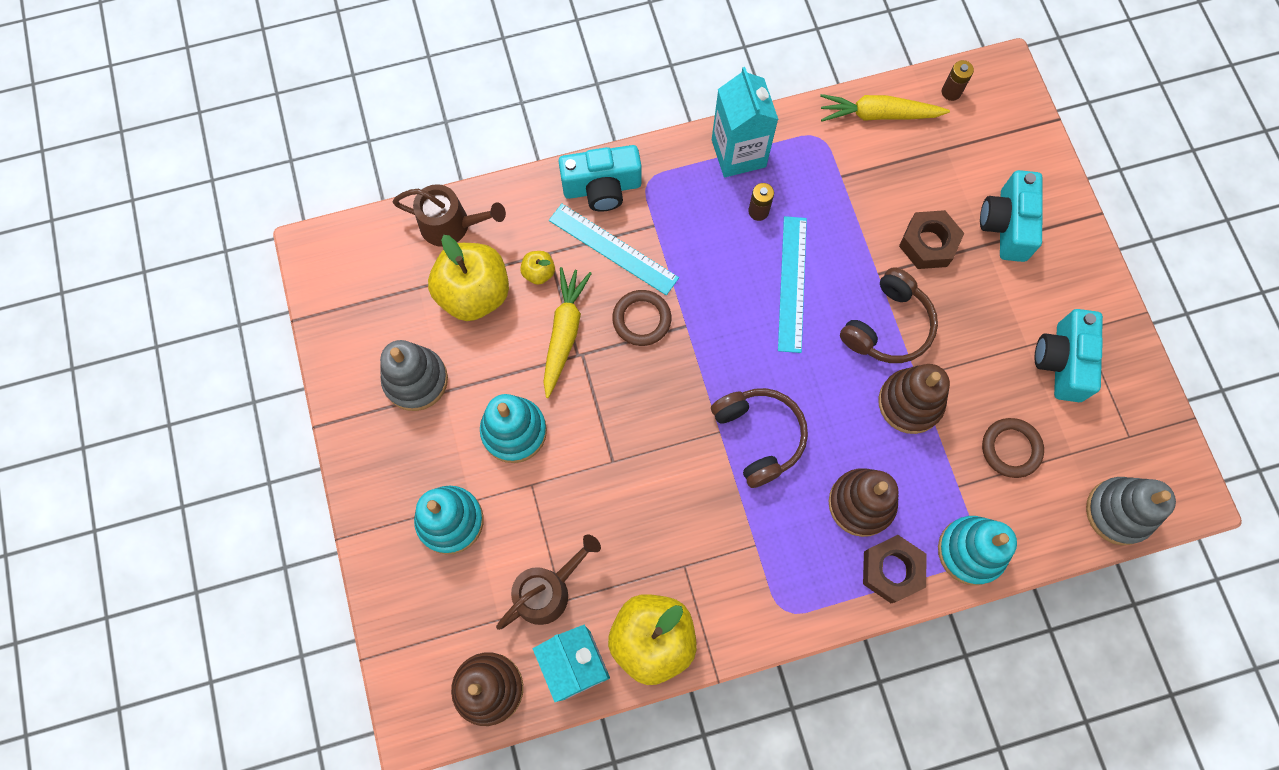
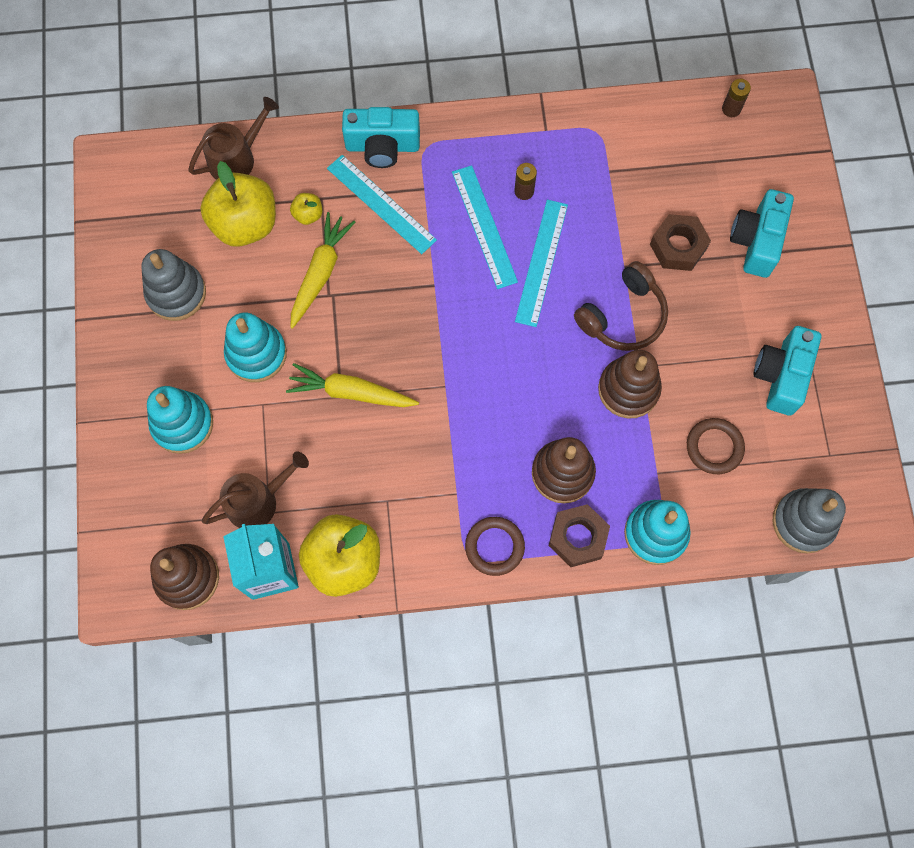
camera: 10 degrees right, 0 degrees up
brown watering can [393,184,506,247] -> brown watering can turned 60 degrees counterclockwise [188,97,279,180]
brown ring [612,290,671,346] -> brown ring moved to [465,517,525,576]
brown headphones [711,388,808,488] -> none
turquoise carton [712,67,779,177] -> none
yellow carrot [820,94,950,122] -> yellow carrot moved to [286,363,419,407]
none -> turquoise ruler [452,165,518,289]

